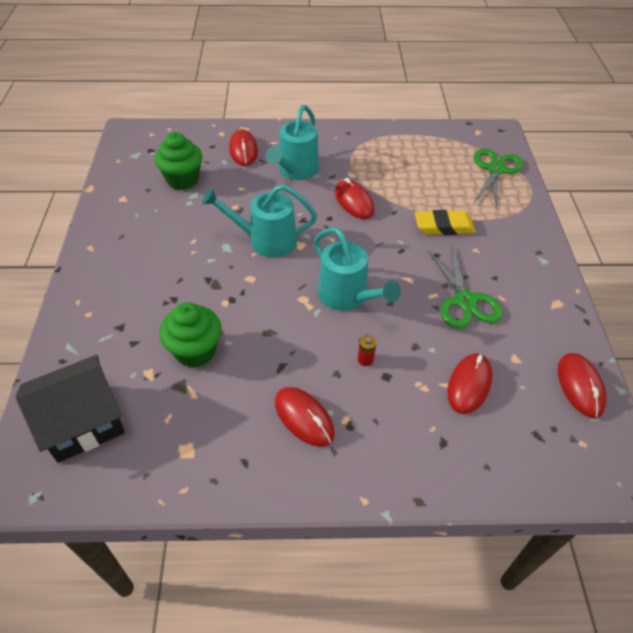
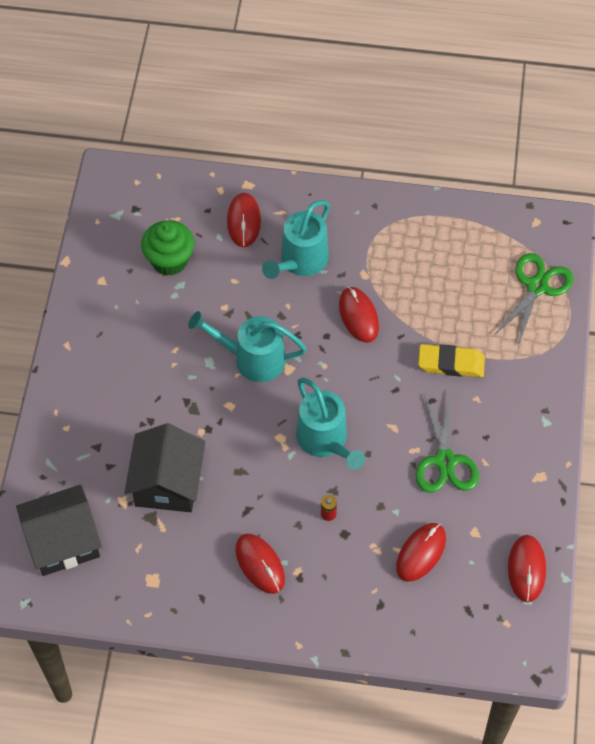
camera: 10 degrees right, 10 degrees up
green cupcake [159,302,221,368] -> black house [124,423,205,512]

